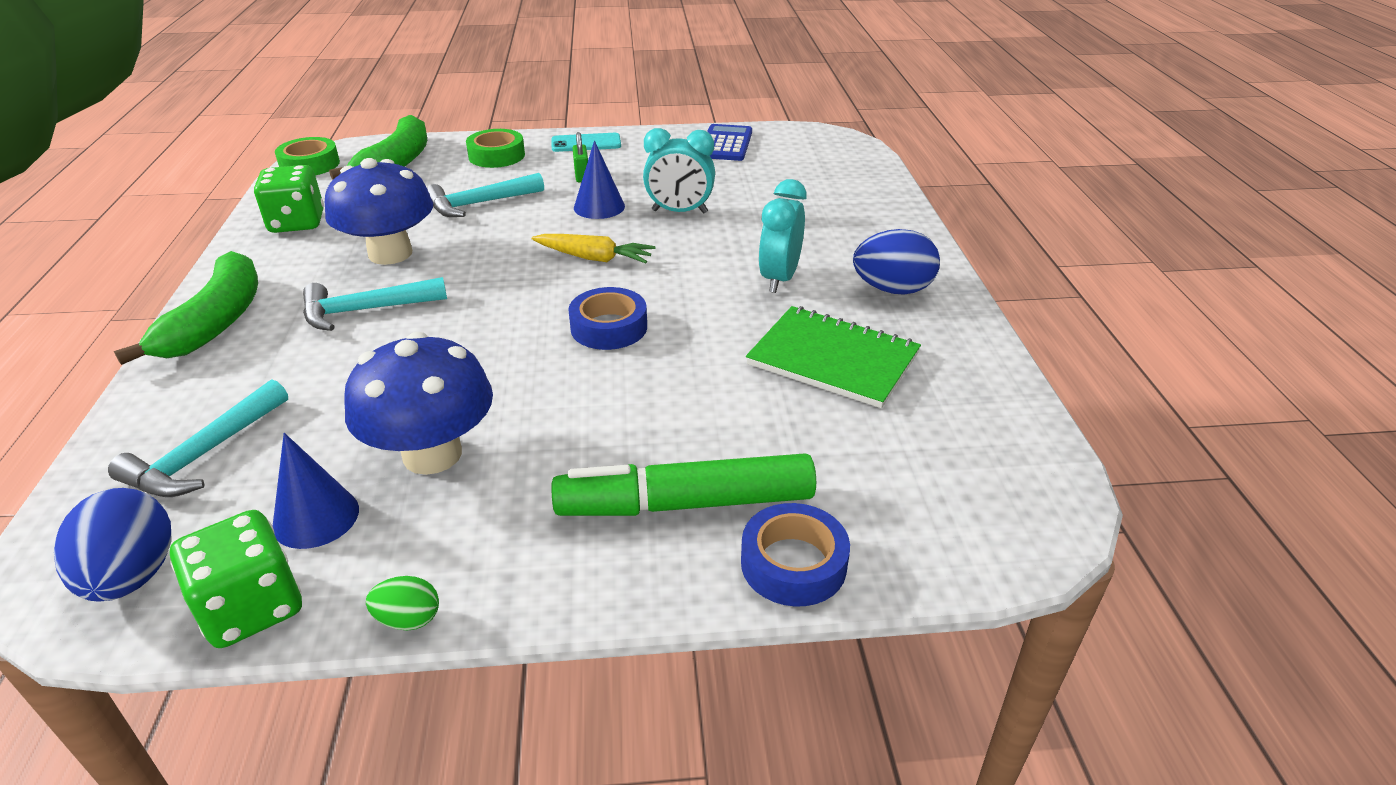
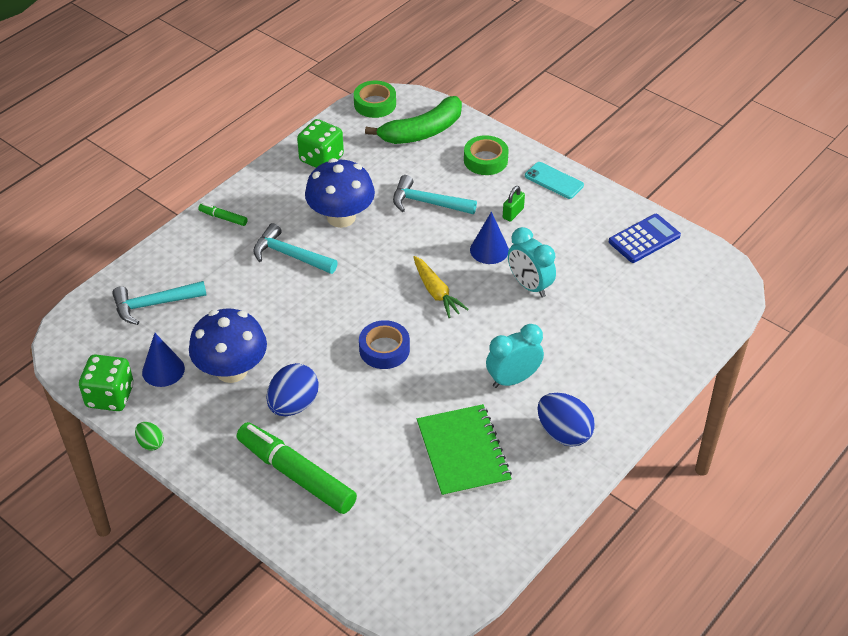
camera: 45 degrees right, 10 degrees up
blue egg [54,488,172,601] -> blue egg moved to [267,363,319,416]
green banana [114,251,258,365] -> green marker [198,203,248,226]
blue tape [741,503,850,606] -> none

